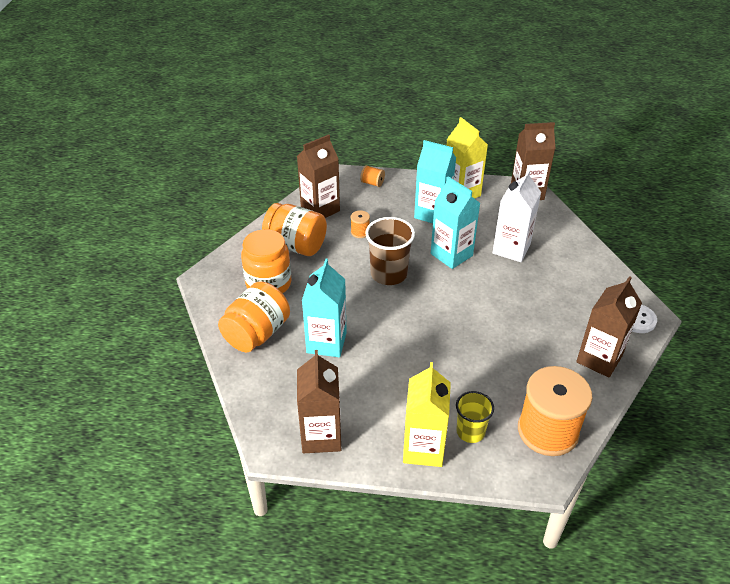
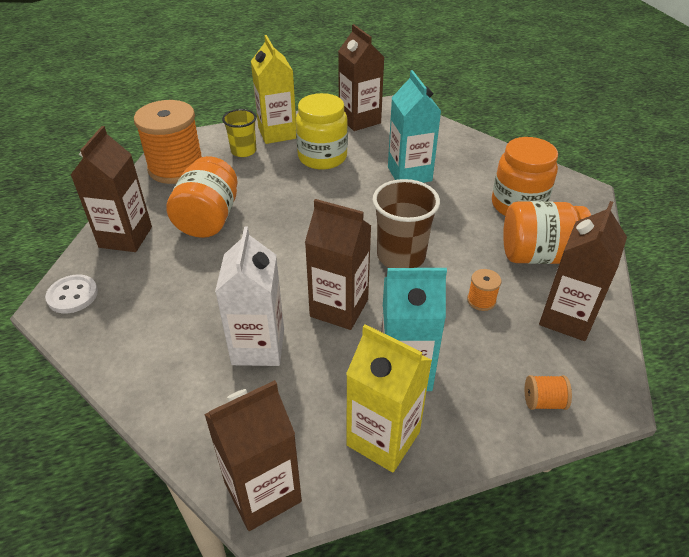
camera: 155 degrees right, 0 degrees up
orange jar [218,281,290,352] -> orange jar moved to [166,156,238,238]
turquoise carton [431,177,480,269] -> brown carton [305,199,371,330]
none -> yellow jar [296,93,348,170]

